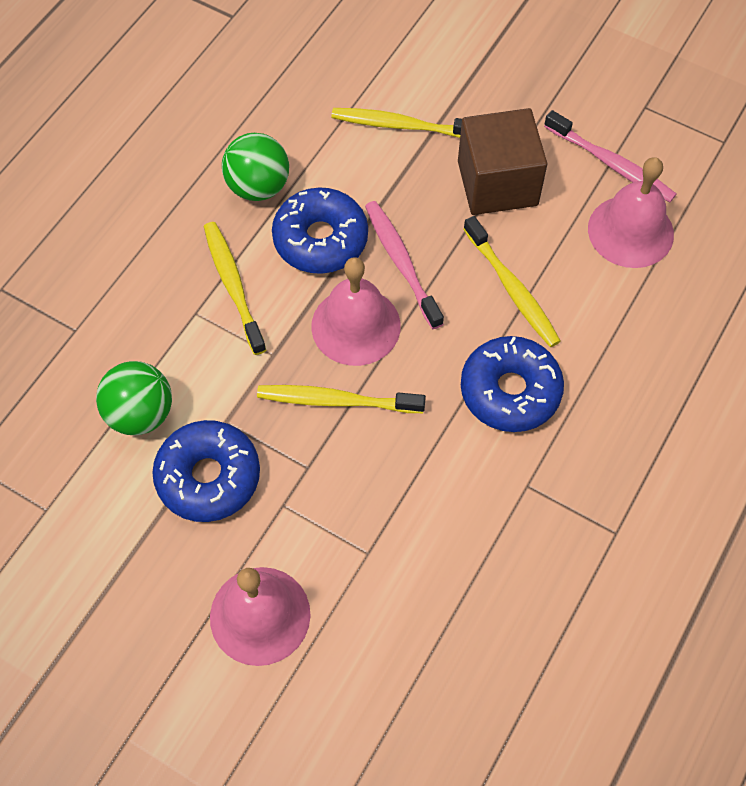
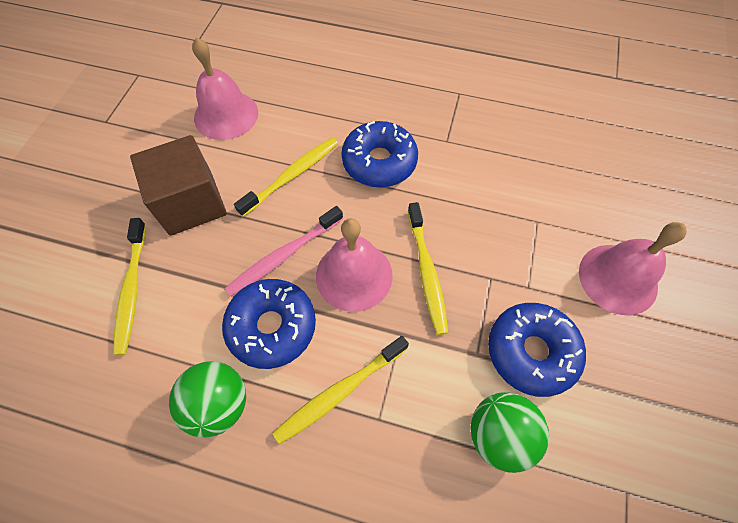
camera: 105 degrees left, 0 degrees up
pink toothbrush [544,110,676,202] -> none

